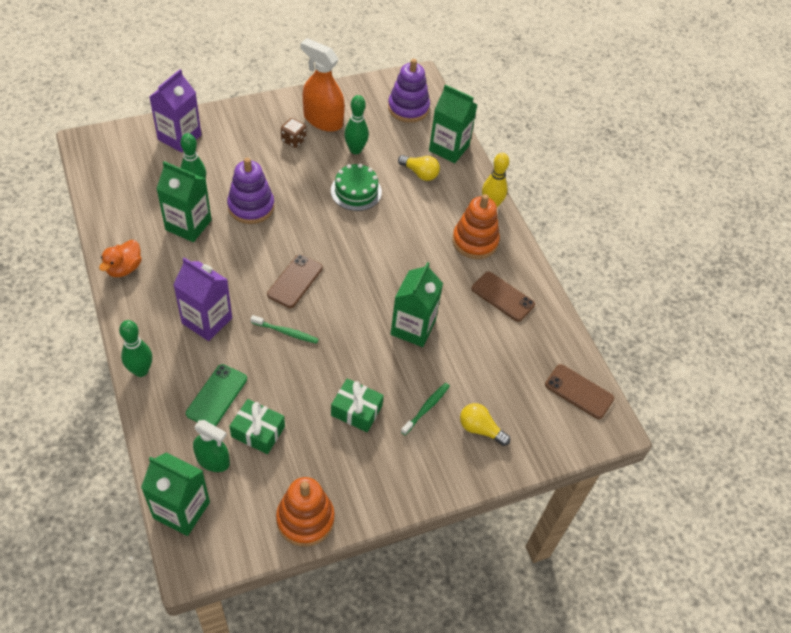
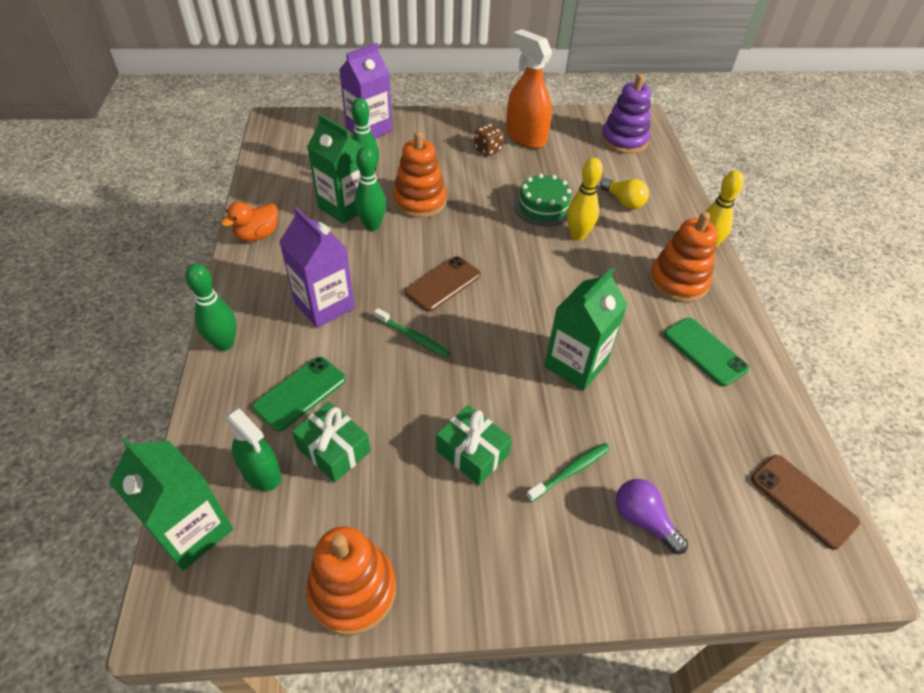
camera: 20 degrees right, 5 degrees down
purple stacking toy [227,158,275,224] -> orange stacking toy [393,131,446,218]
green bowling pin [344,95,369,154] -> green bowling pin moved to [354,147,386,231]
green carton [429,84,477,163] -> none
yellow light bulb [460,403,510,446] -> purple light bulb [616,479,688,554]
brown phone [472,271,535,322] -> green phone [664,318,750,386]
none -> yellow bowling pin [567,158,603,241]

